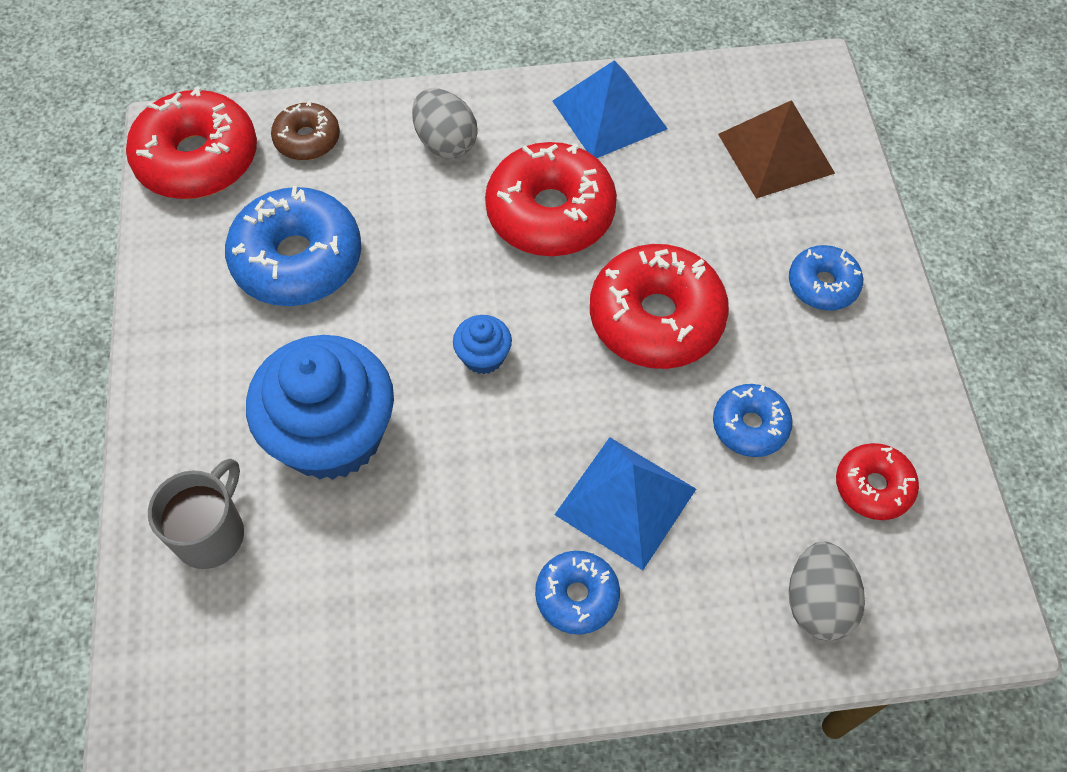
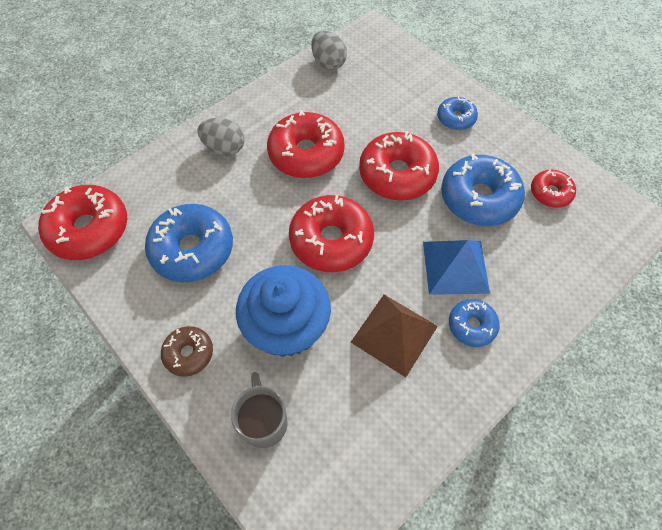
camera: 35 degrees left, 0 degrees up
brown donut [271,101,340,160] -> brown donut moved to [161,326,213,377]
blue cupcake [453,315,512,374] -> red donut [289,195,374,272]
blue pyramid [553,60,668,158] -> none
blue donut [713,384,793,457] -> blue donut [441,154,525,226], size x1.84
brown pyramid [718,100,835,199] -> brown pyramid moved to [351,294,438,377]
grey egg [789,542,865,641] -> grey egg moved to [311,31,347,70]

